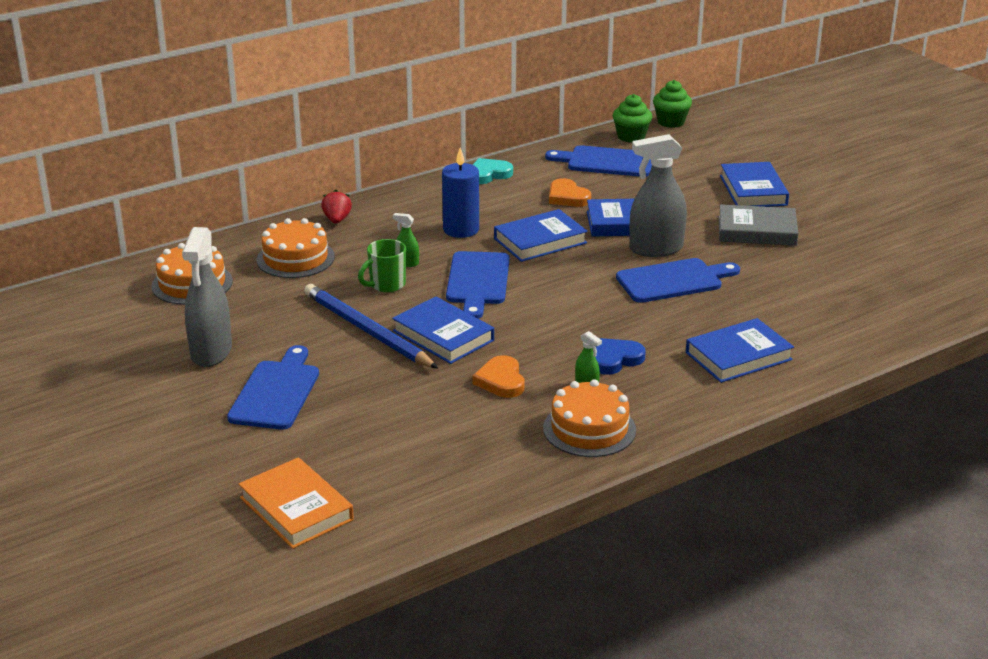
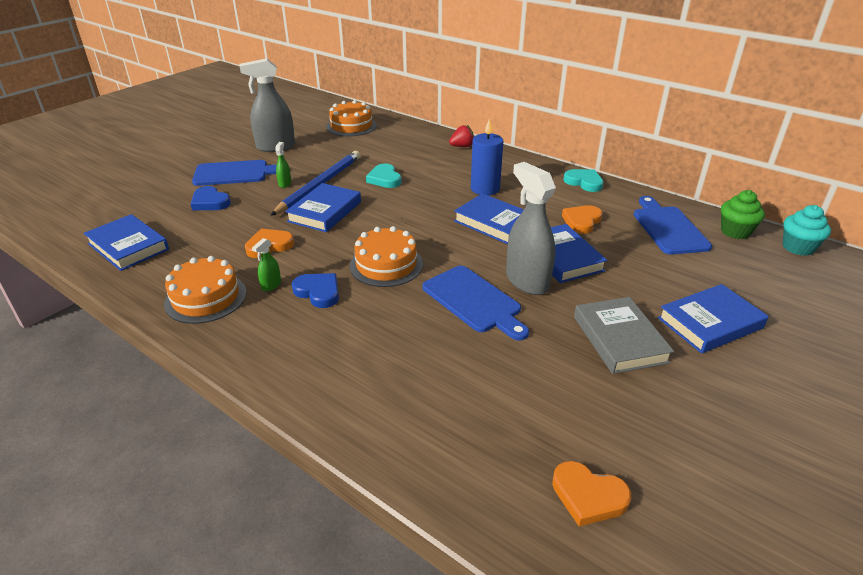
camera: 70 degrees right, 5 degrees up
orange book [239,457,354,549] -> none
orange cake [257,218,335,278] -> orange cake moved to [350,226,423,287]
green mug [358,239,406,292] -> turquoise heart [366,164,402,188]
green spray bottle [393,213,419,267] -> green spray bottle moved to [275,142,291,188]
blue cutting board [446,251,510,319] -> none
green cupcake [653,80,692,128] -> turquoise cupcake [783,205,831,256]
blue book [686,318,794,383] -> blue book moved to [84,214,169,271]
none -> blue heart [191,186,231,210]
none -> orange heart [552,461,631,527]

